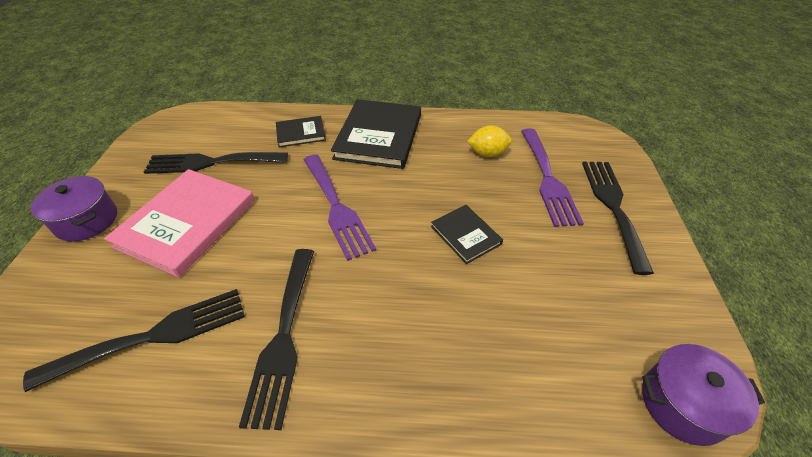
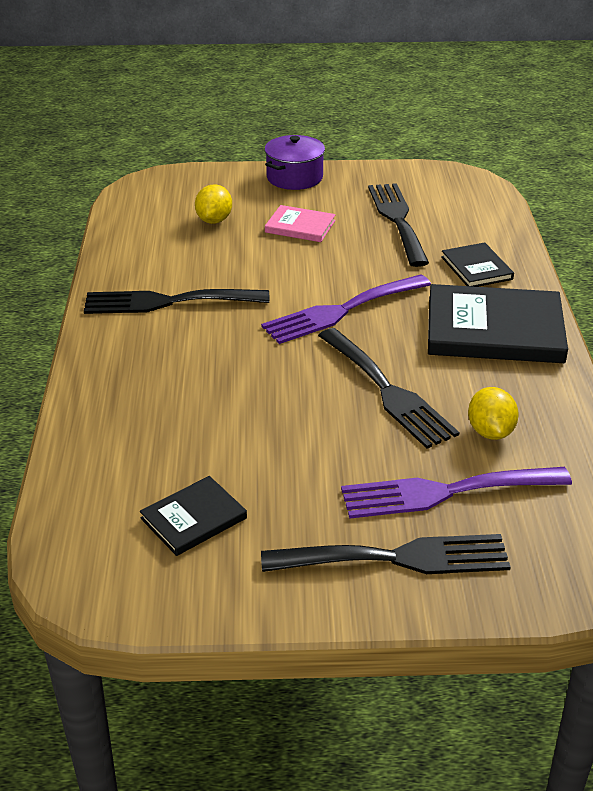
camera: 85 degrees right, 10 degrees down
black fork [23,289,245,392] -> black fork moved to [318,328,460,449]
pink book [104,169,255,278] -> pink book [265,205,336,242], size x0.52
black book [431,205,503,264] -> black book moved to [140,476,247,556]
purple pot [642,344,765,446] -> none
none -> yellow lemon [195,184,232,224]

